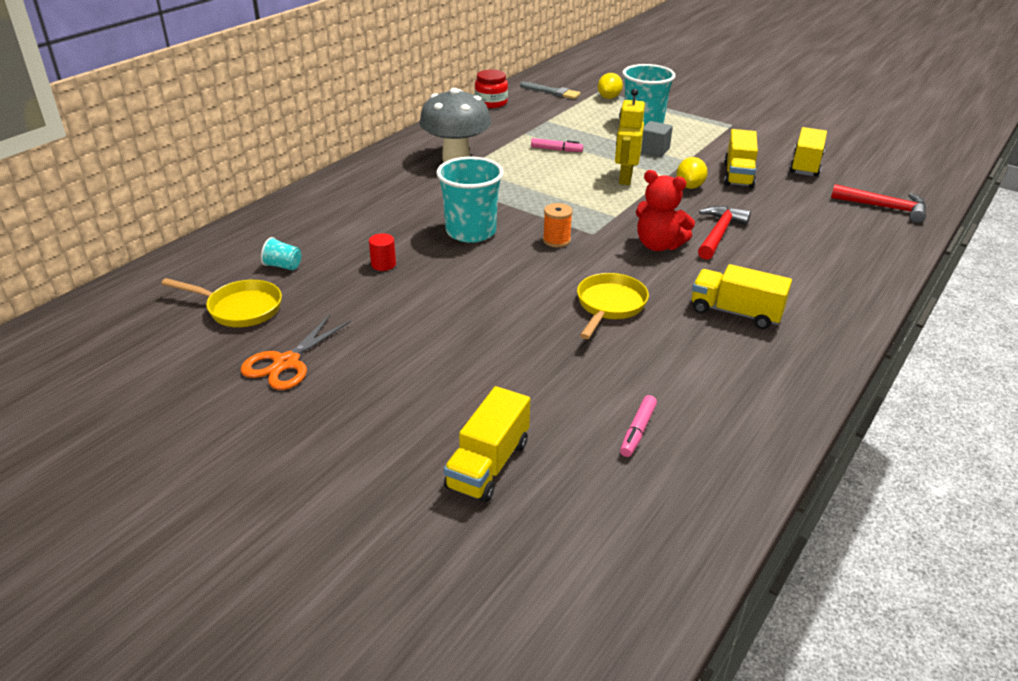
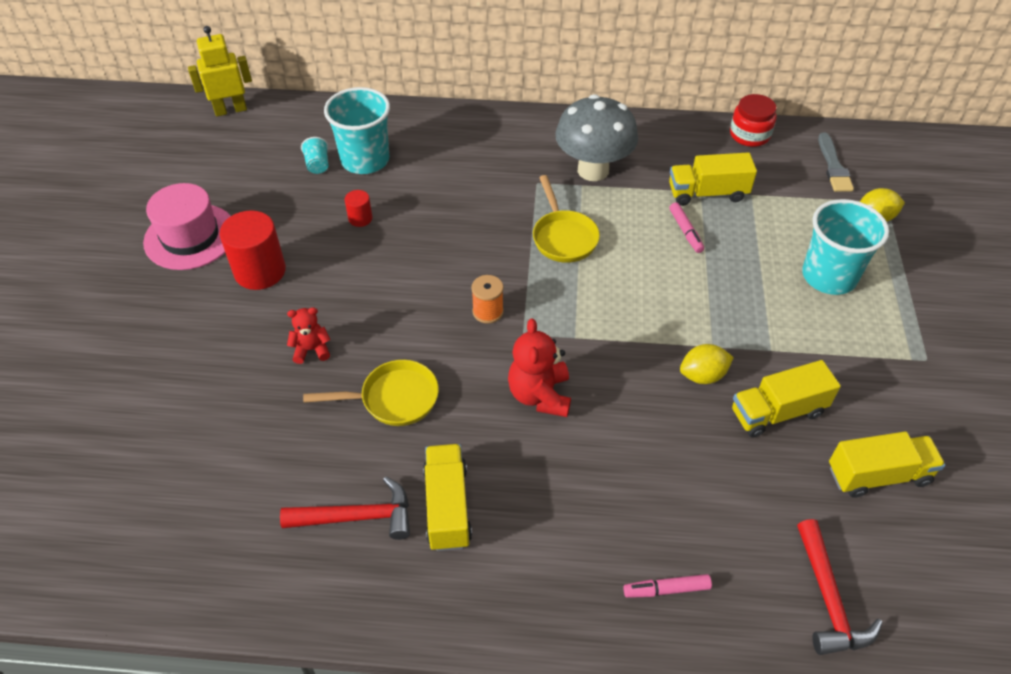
camera: 60 degrees right, 15 degrees up
yellow pan [162,278,282,327] -> yellow pan moved to [533,175,600,263]
orange scissors [240,315,351,390] -> pink hat [143,183,231,270]
turquoise cup [436,157,504,243] -> turquoise cup moved to [324,87,390,174]
yellow truck [444,386,530,503] -> yellow truck moved to [669,152,757,206]
yellow robot [615,89,645,185] -> yellow robot moved to [188,26,252,116]
pink marker [620,395,657,457] -> pink marker moved to [624,574,712,598]
grey cube [641,121,673,157] -> none
red hammer [698,206,751,260] -> red hammer moved to [280,477,410,540]
none -> red cylinder [220,210,286,290]
none -> red teddy bear [287,307,330,364]

